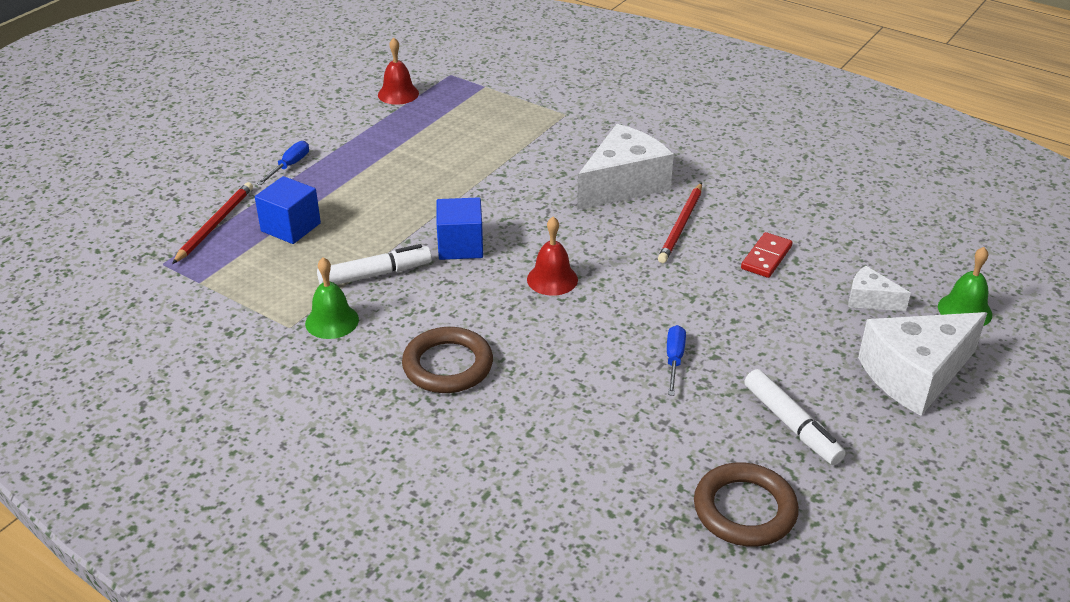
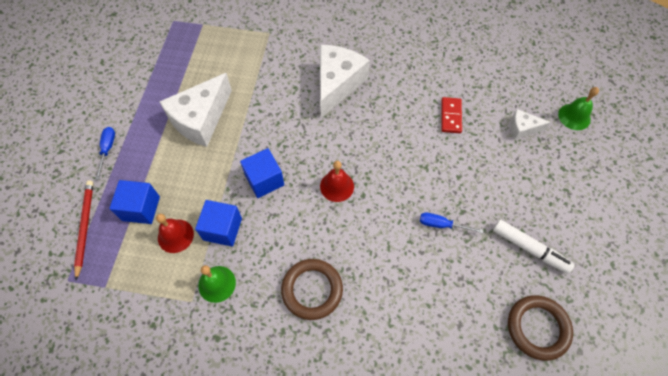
camera: 25 degrees left, 25 degrees up
white marker [317,244,432,285] -> blue cube [195,200,242,247]
red bell [378,38,419,105] -> red bell moved to [156,214,194,253]
red pencil [658,183,702,263] -> none
blue screwdriver [667,325,686,396] -> blue screwdriver turned 60 degrees counterclockwise [420,213,483,233]
white cheese [858,312,987,416] -> white cheese moved to [159,73,232,147]

